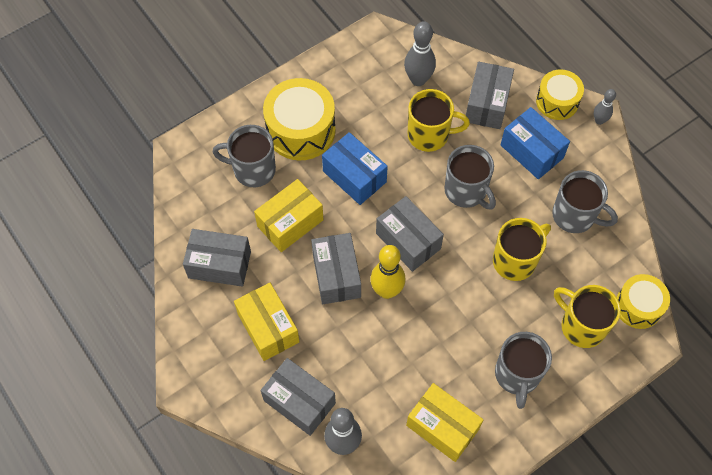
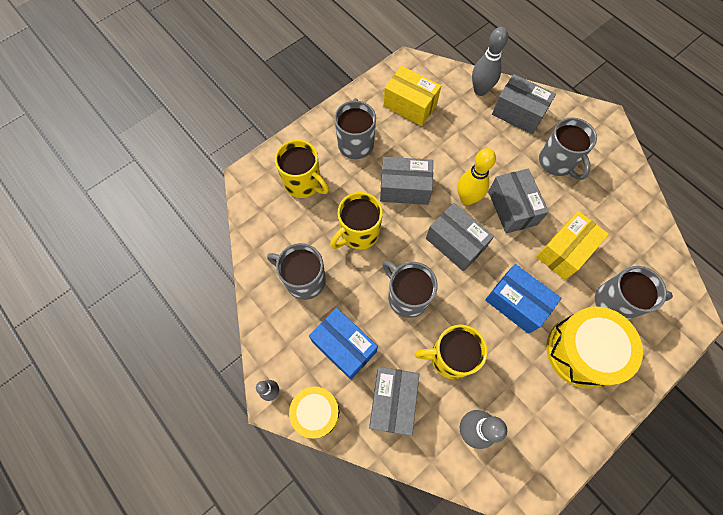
camera: 175 degrees right, 5 degrees up
grey box [183,229,251,287] -> grey box moved to [380,157,433,205]
yellow box [234,283,300,361] -> grey mug [539,117,597,180]
yellow drum [617,274,670,329] -> none

